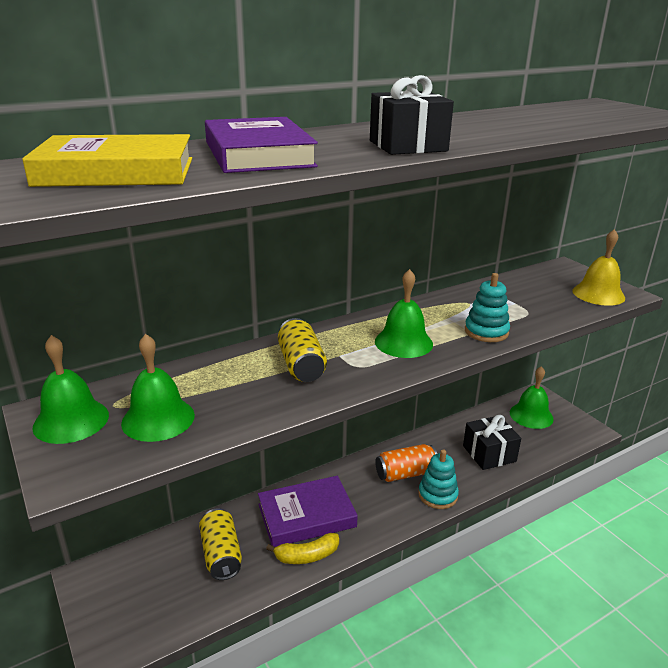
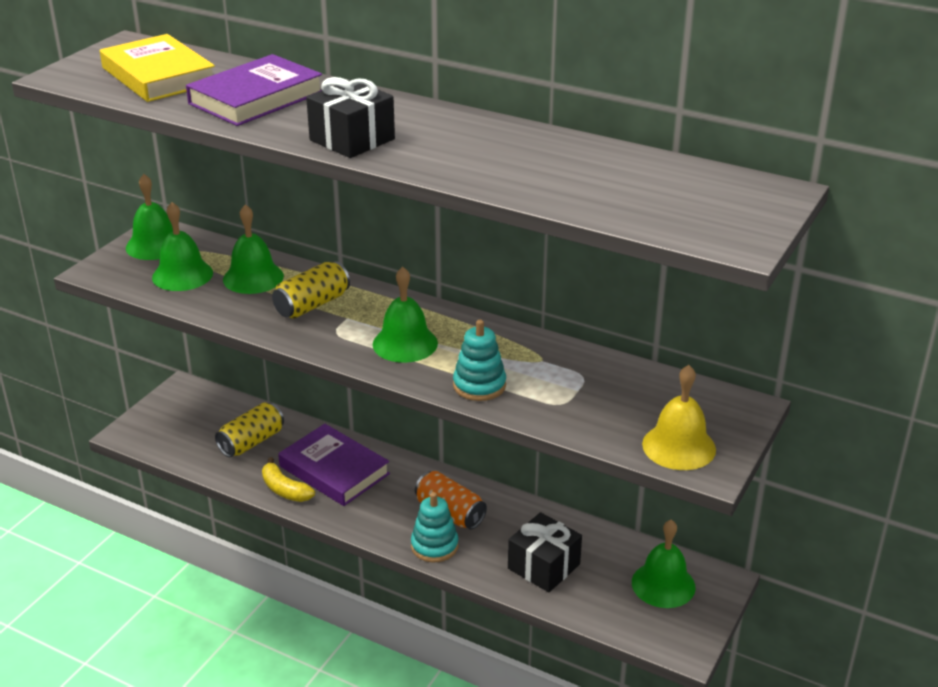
camera: 60 degrees right, 5 degrees up
none -> green bell [223,204,284,294]

